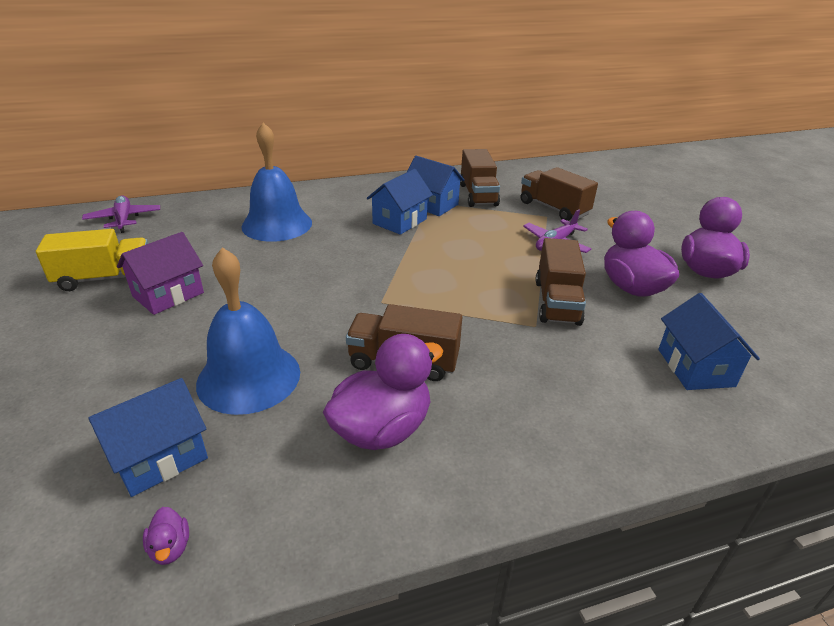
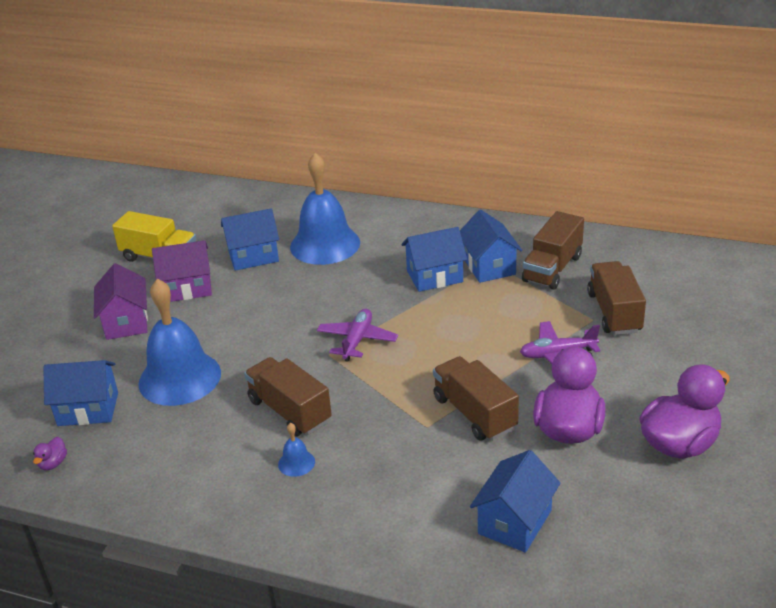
camera: 40 degrees right, 0 degrees up
purple plane [82,195,160,233] -> purple plane moved to [317,309,398,362]
purple duck [323,334,443,450] -> none
brown truck [535,238,586,326] -> brown truck turned 105 degrees clockwise [433,356,519,441]
none -> purple house [94,263,148,340]
none -> blue house [221,208,279,271]
none -> blue bell [278,423,315,477]

